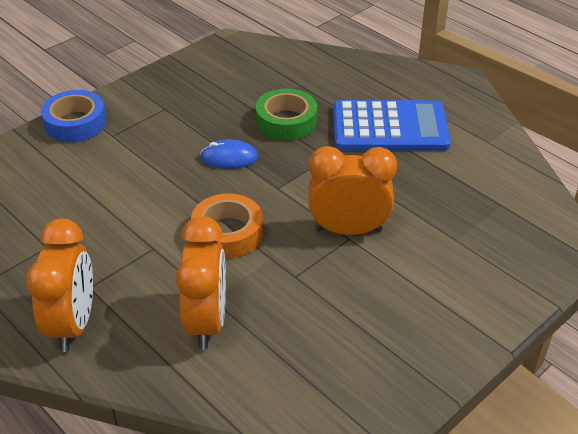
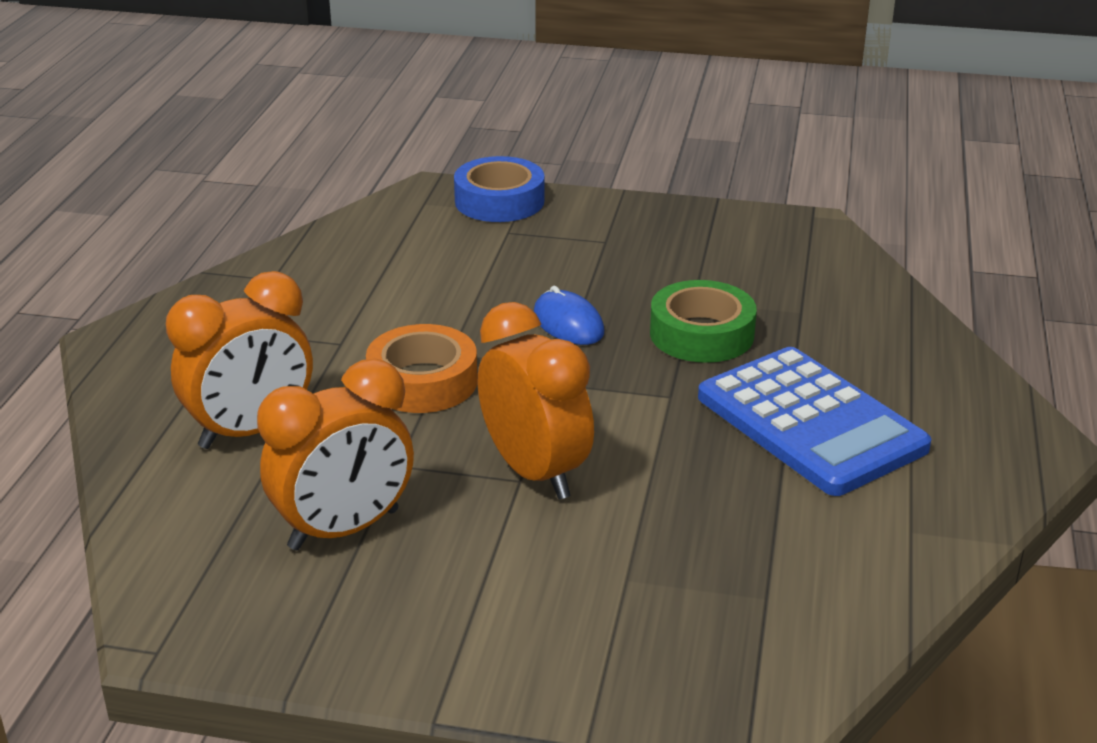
camera: 55 degrees right, 10 degrees down
orange clock [26,219,93,352] -> orange clock moved to [257,359,414,550]

